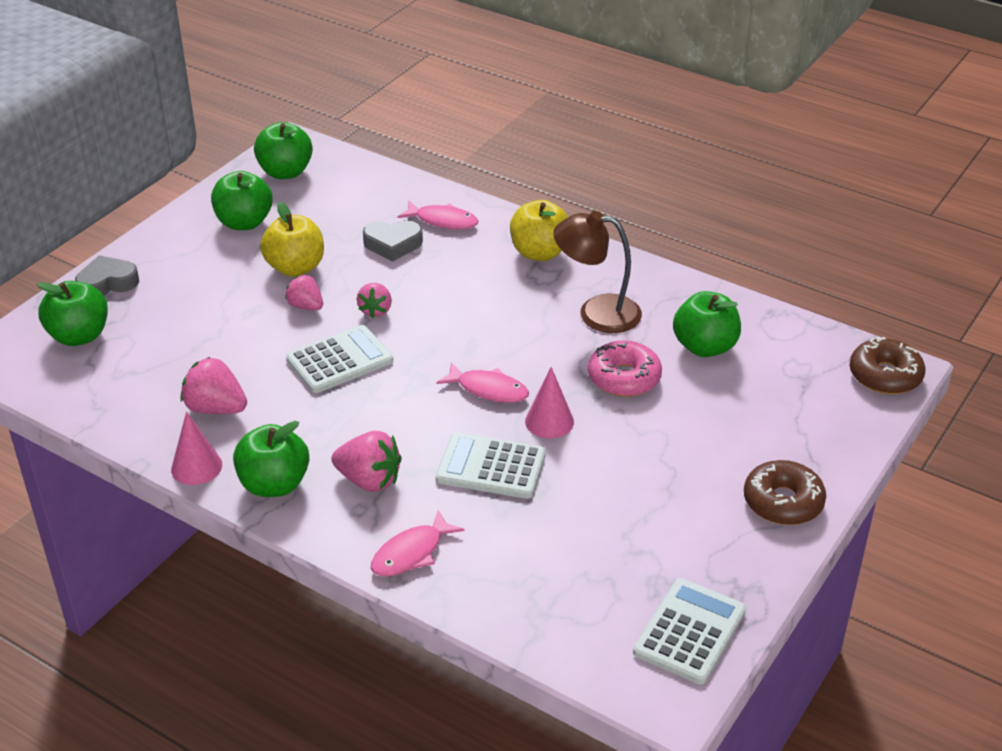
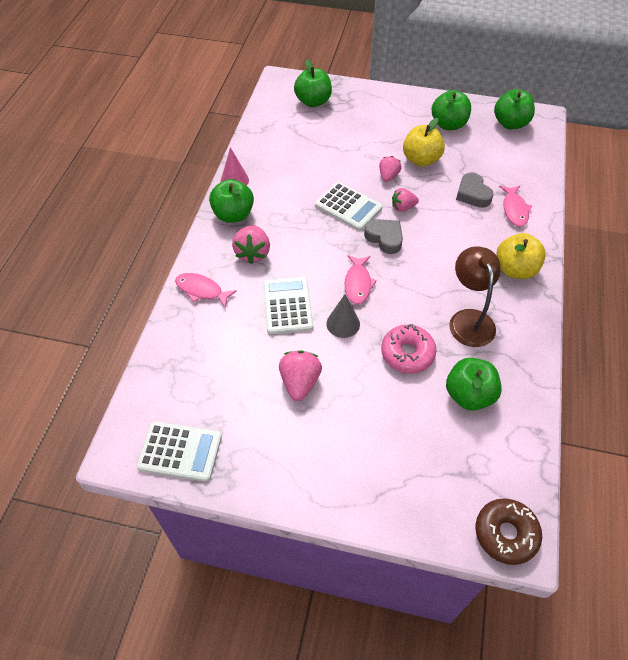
camera: 70 degrees right, 15 degrees up
grey heart [75,255,139,296] -> grey heart moved to [364,219,403,254]
pink strawberry [181,357,247,414] -> pink strawberry moved to [279,350,322,401]
pink cone [525,367,574,438] -> grey cone [326,294,360,338]
brown donut [744,460,826,525] -> none

